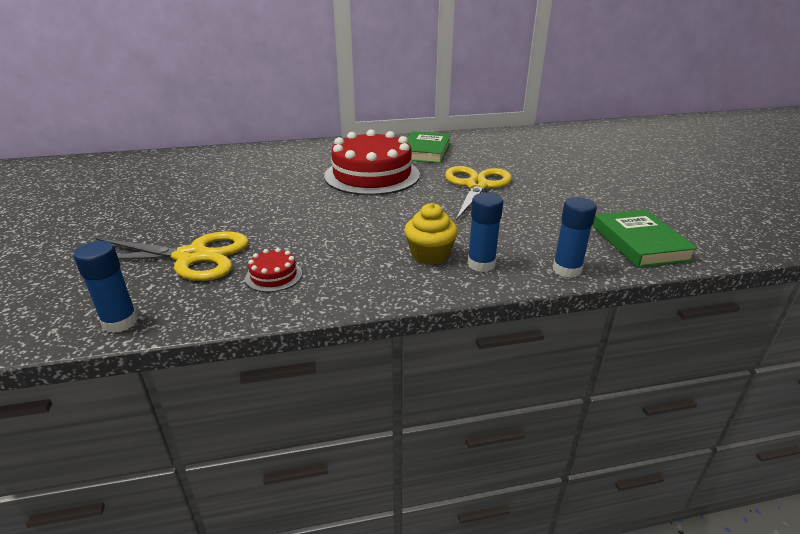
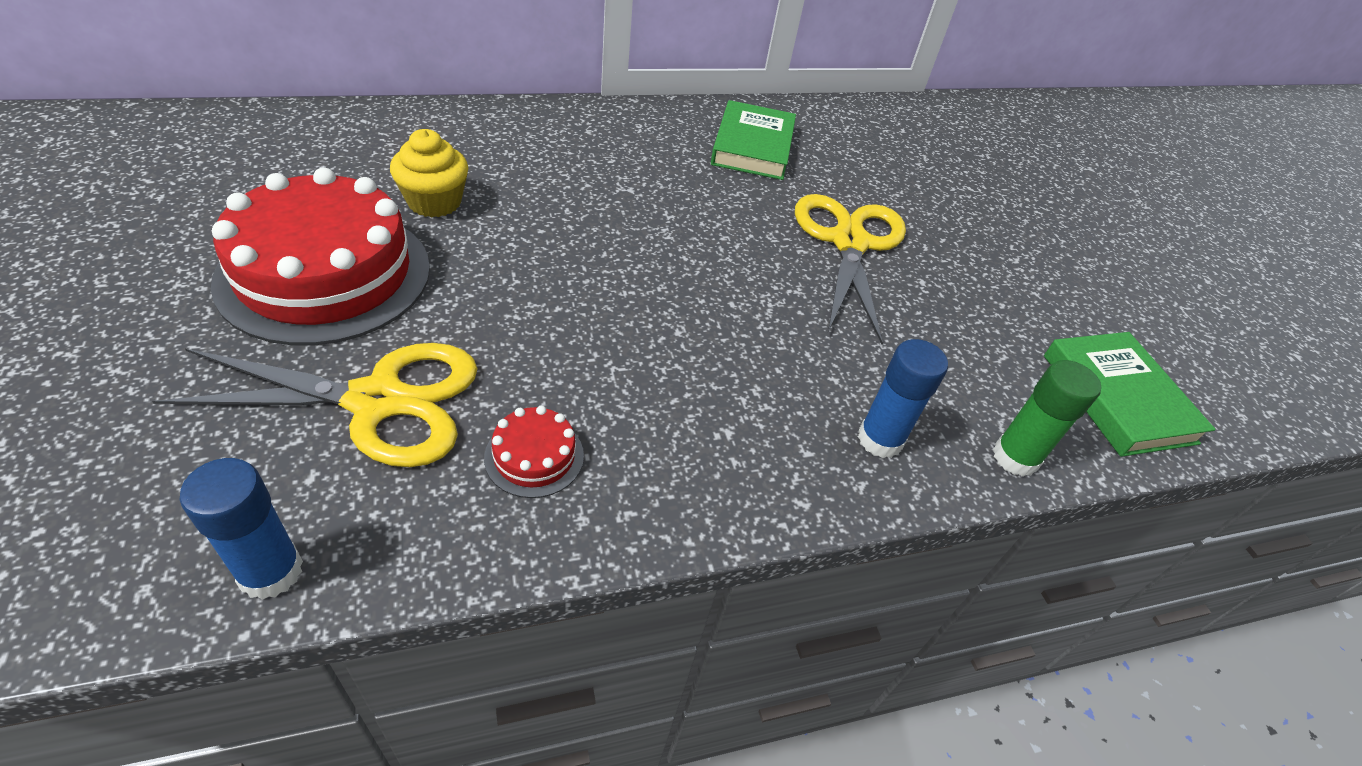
camera: 10 degrees left, 15 degrees up
red cake [324,129,420,195] -> red cake moved to [211,168,430,345]
yellow cupcake [404,203,458,265] -> yellow cupcake moved to [390,129,468,217]
blue glue stick [553,197,597,278] -> green glue stick [993,360,1101,477]

